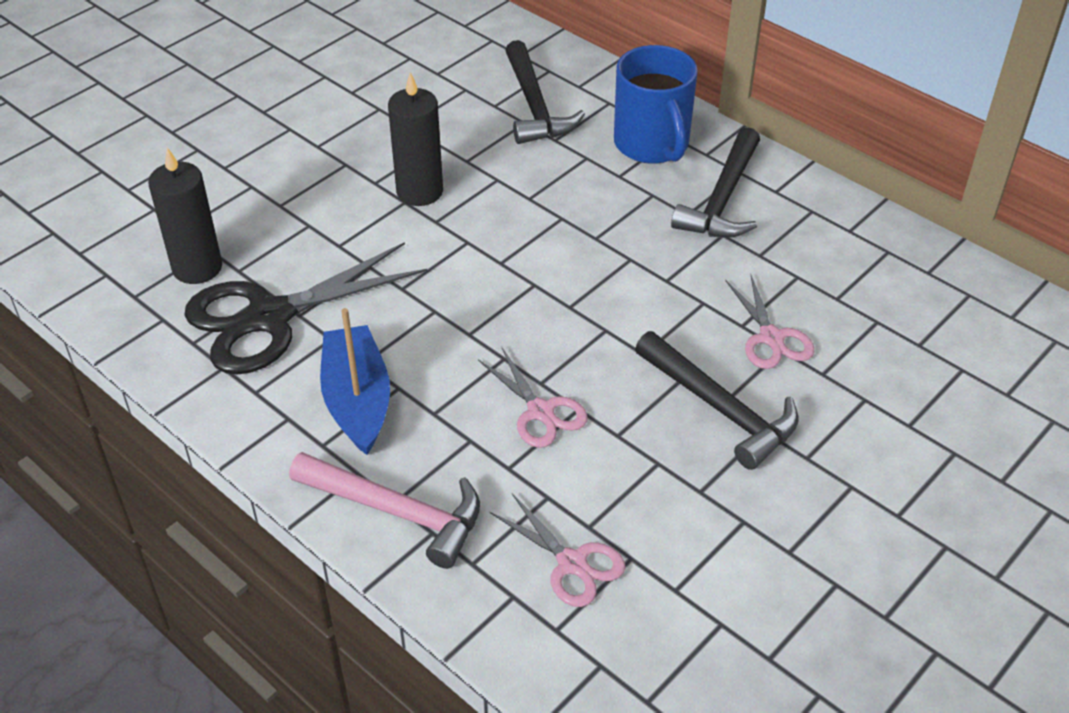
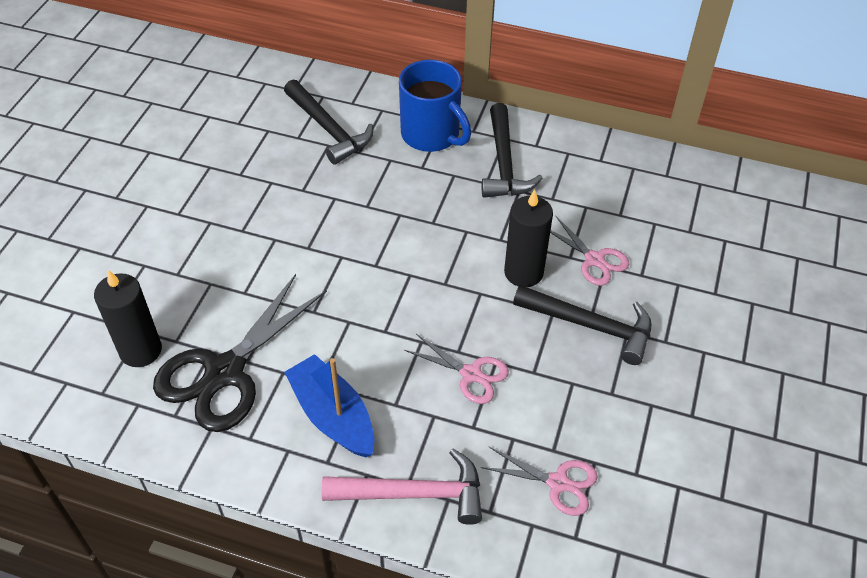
camera: 25 degrees left, 5 degrees up
black candle [388,72,443,206] -> black candle moved to [504,189,553,287]

